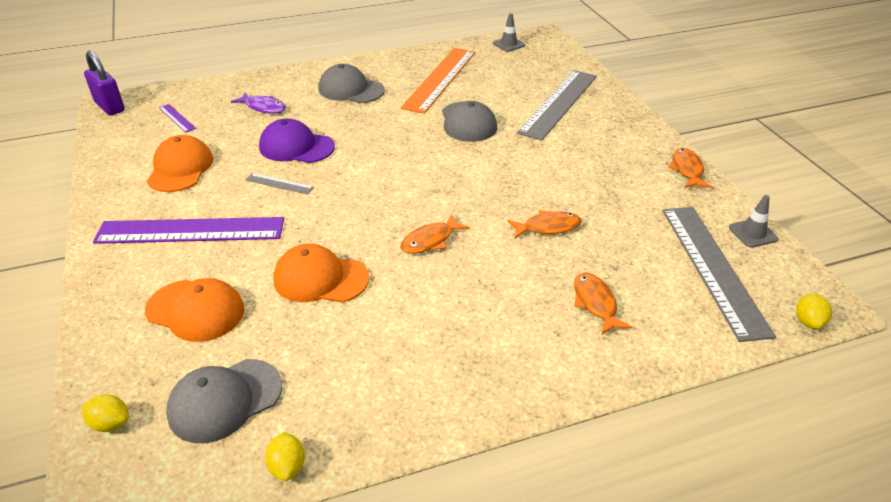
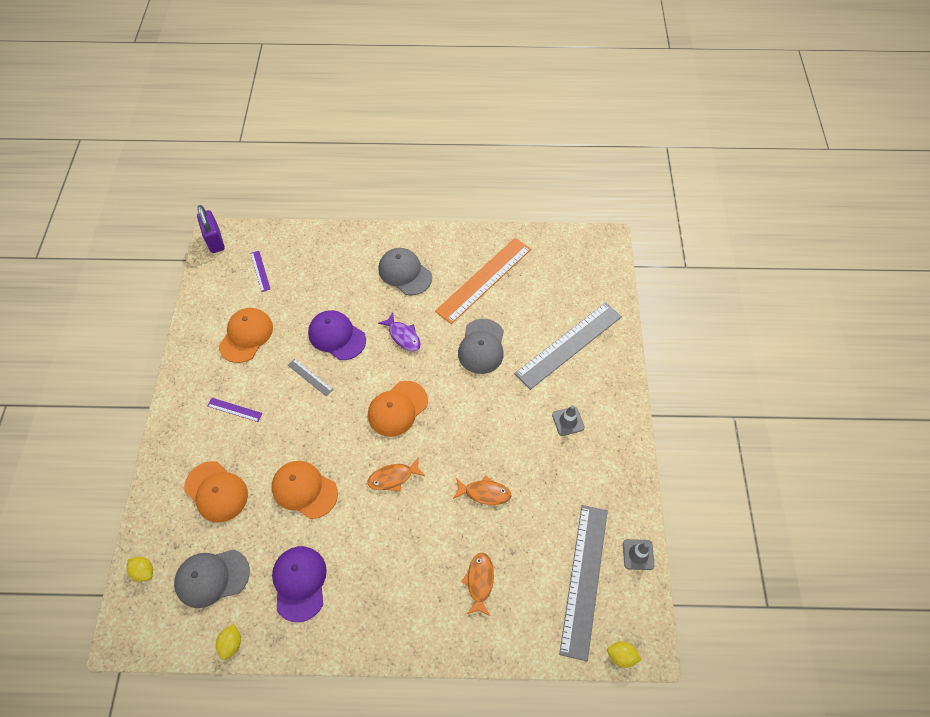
camera: 20 degrees right, 20 degrees up
purple ruler [93,217,284,244] -> purple ruler [207,398,263,422], size x0.42
purple fish [231,92,286,114] -> purple fish moved to [378,313,421,351]
grey traffic cone [493,13,525,52] -> grey traffic cone moved to [552,405,585,436]
orange fish [669,148,711,188] -> none
yellow lemon [796,294,832,329] -> yellow lemon turned 75 degrees clockwise [607,641,642,668]
none -> purple cap [272,546,327,622]
none -> orange cap [368,381,428,437]

